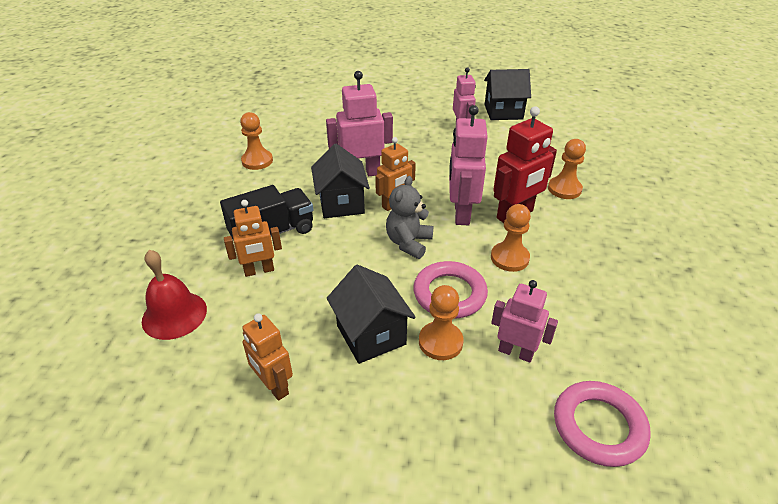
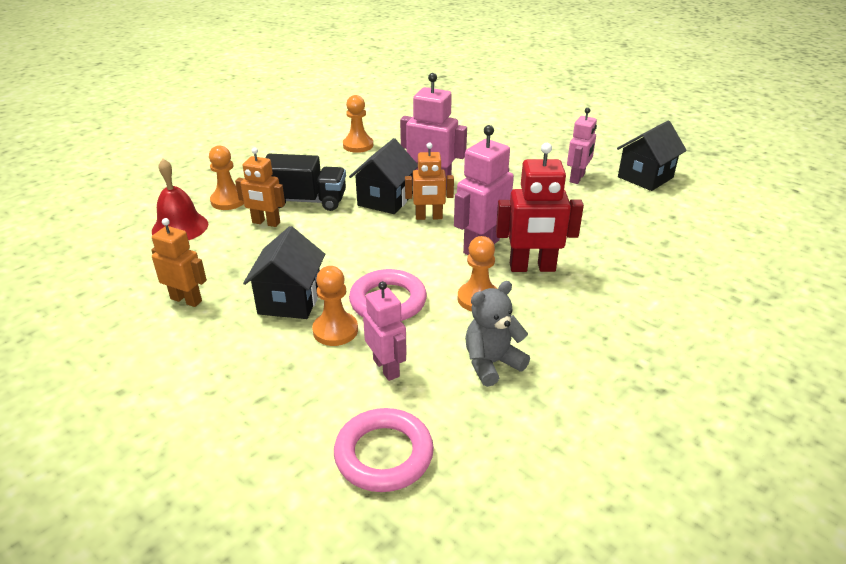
camera: 35 degrees right, 5 degrees down
orange robot [242,313,293,401] -> orange robot turned 120 degrees clockwise [151,218,207,307]
grey teddy bear [386,176,434,259] -> grey teddy bear moved to [465,281,530,387]
black house [484,69,531,120] -> black house turned 75 degrees counterclockwise [617,120,687,191]
orange pawn [548,139,586,199] -> orange pawn moved to [209,145,244,210]

